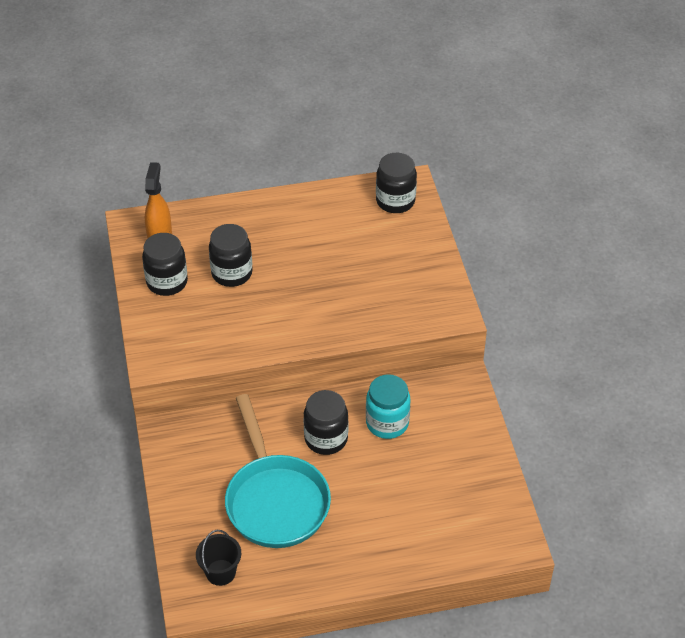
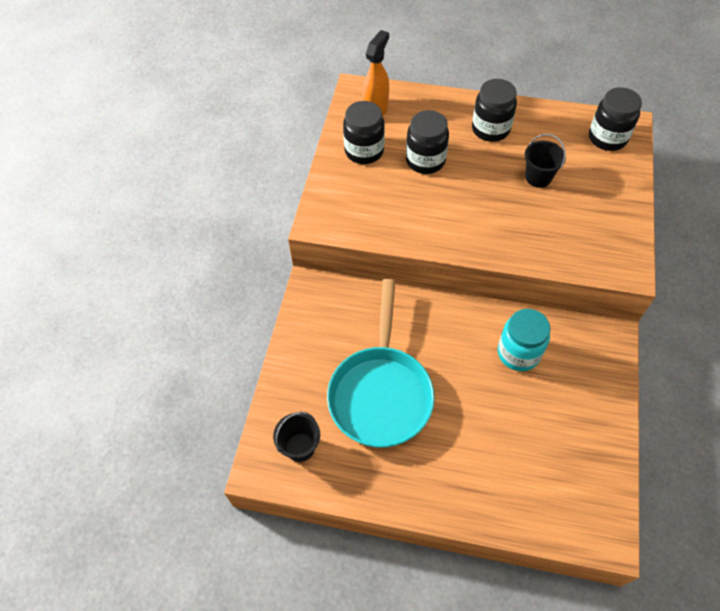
camera: 25 degrees right, 10 degrees up
black jar [303,390,348,455] -> black jar moved to [472,79,517,142]
none -> black bucket [525,134,566,188]

